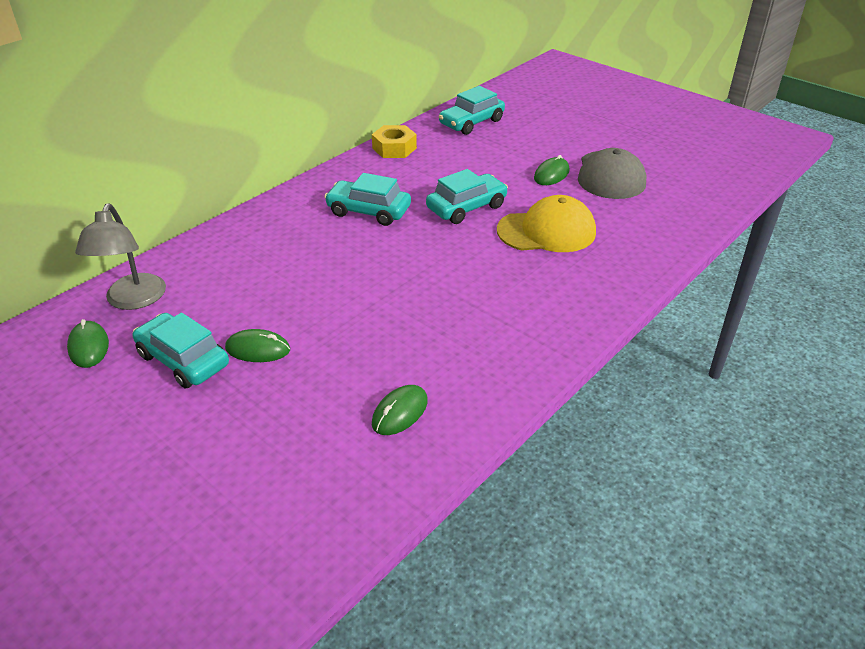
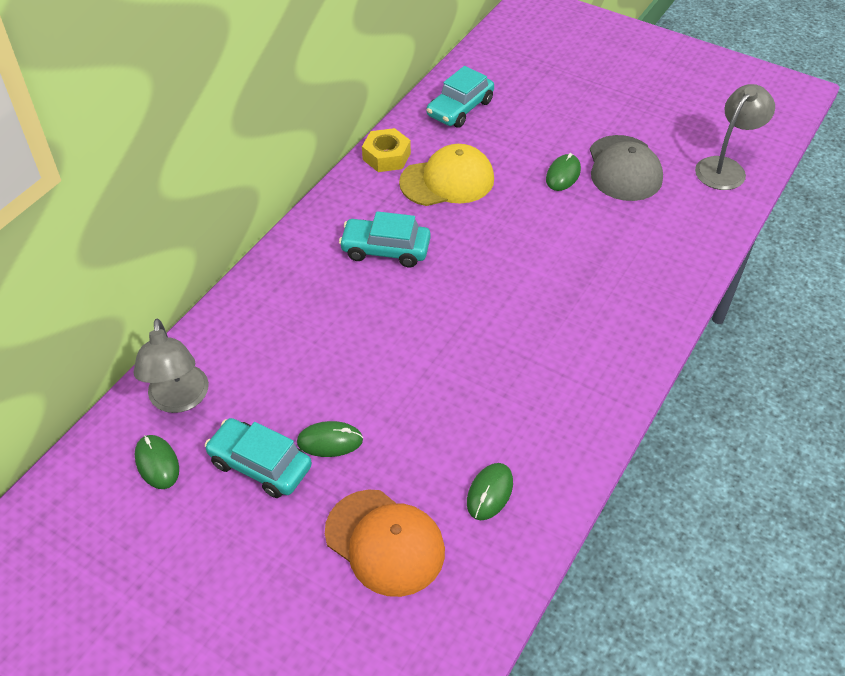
camera: 10 degrees left, 10 degrees up
turquoise car [426,169,508,224] -> none
yellow cap [497,195,596,252] -> yellow cap moved to [399,144,494,206]
none -> orange cap [325,490,445,597]
none -> grey lamp [695,84,775,190]

